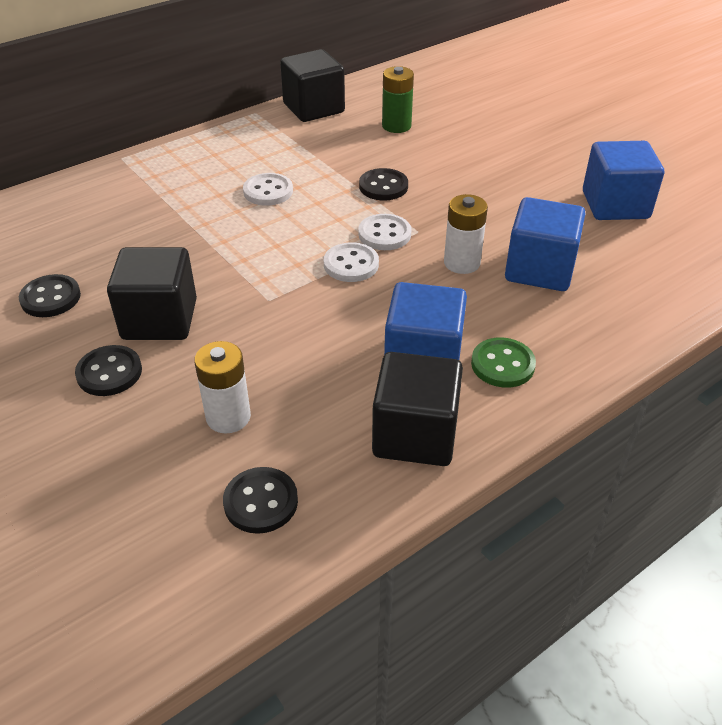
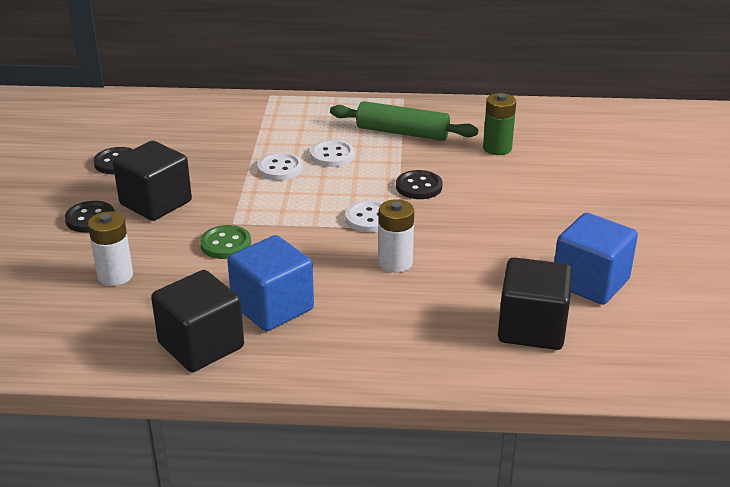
camera: 40 degrees right, 10 degrees down
black button [223,467,298,534] -> none
black cube [280,49,345,122] -> black cube moved to [498,257,572,350]
white button [324,242,379,282] -> white button moved to [257,153,303,180]
green button [471,337,536,388] -> green button moved to [200,225,251,259]
blue cube [505,197,586,291] -> none
none -> green rolling pin [330,101,478,141]

